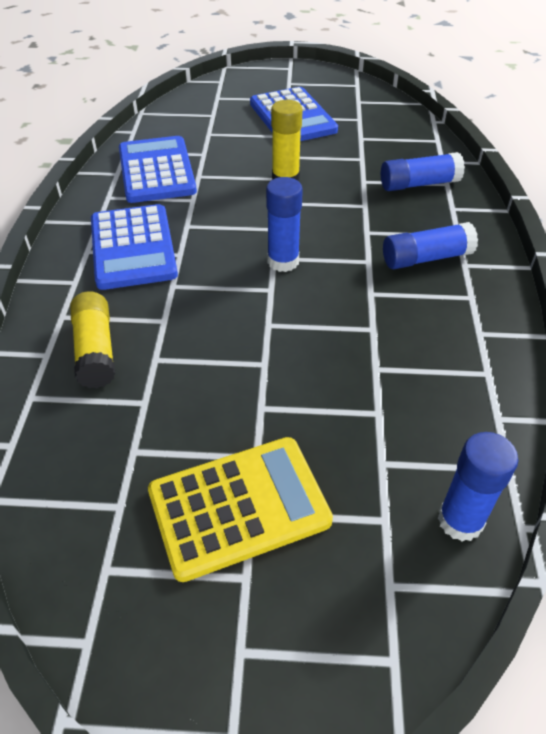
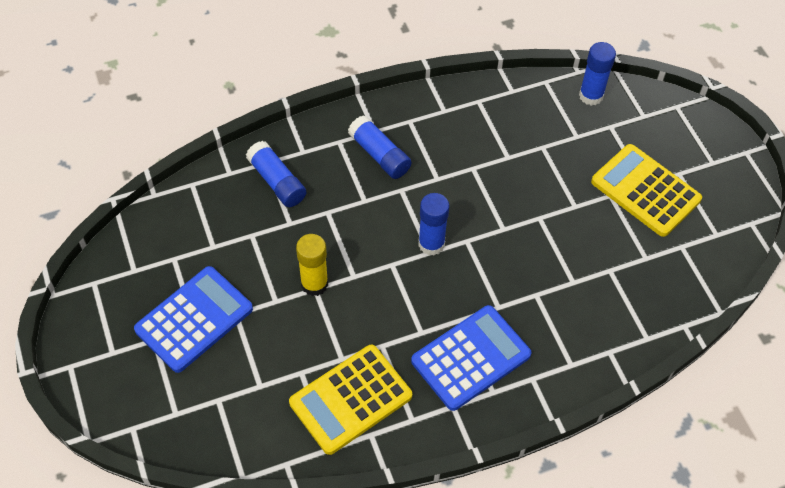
camera: 115 degrees left, 10 degrees up
yellow glue stick [70,291,115,388] -> none
blue calculator [119,136,197,203] -> yellow calculator [289,345,412,455]

